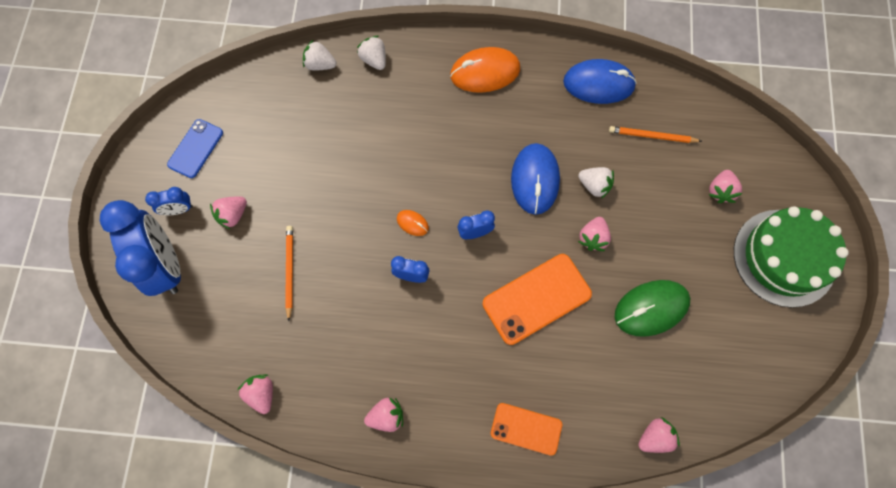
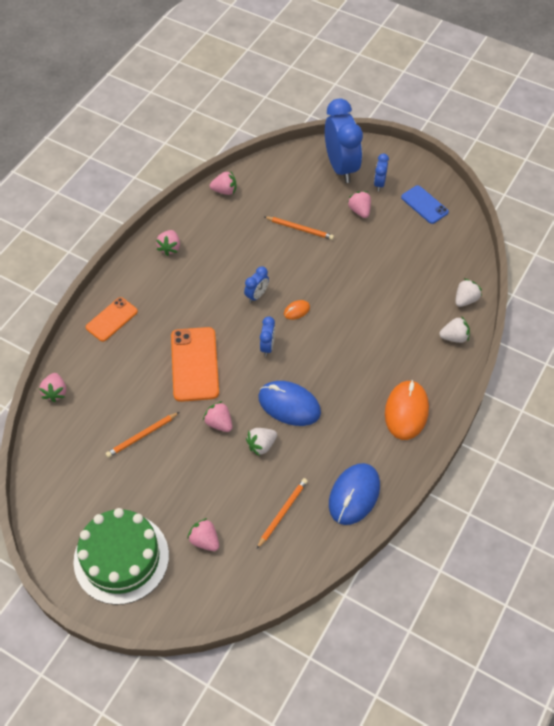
camera: 115 degrees right, 15 degrees down
blue clock [100,200,181,296] -> blue clock turned 105 degrees counterclockwise [325,99,363,183]
green mouse [615,280,690,337] -> orange pencil [106,412,180,458]

